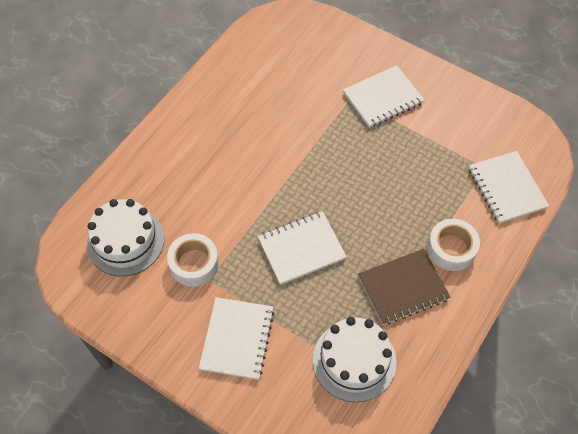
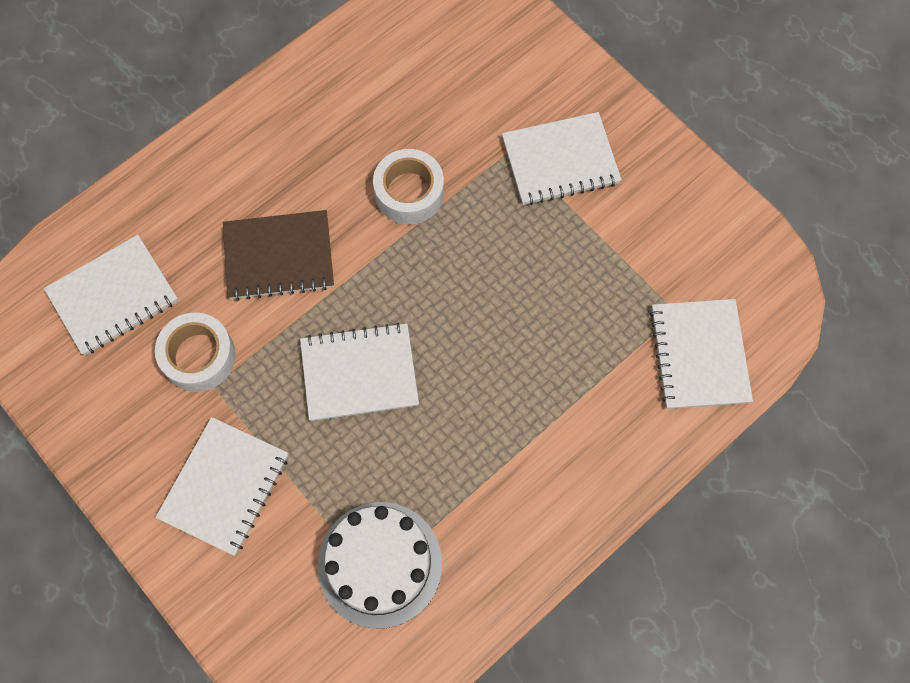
camera: 15 degrees right, 10 degrees up
white cake [87,199,164,276] -> white notebook [44,235,178,356]
brown notebook [358,249,451,325] -> brown notebook moved to [223,210,334,301]
white tape [427,219,480,271] -> white tape moved to [373,149,444,224]

